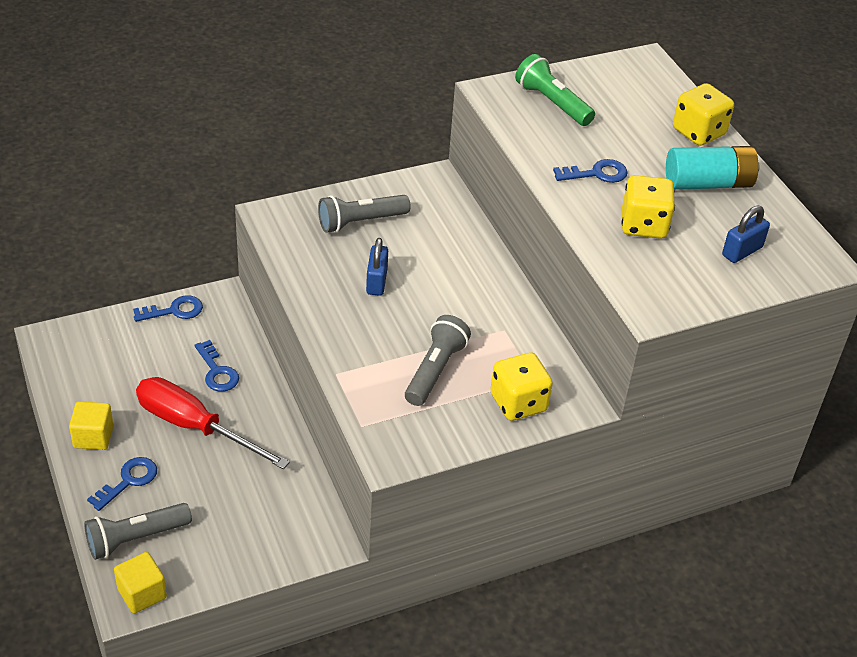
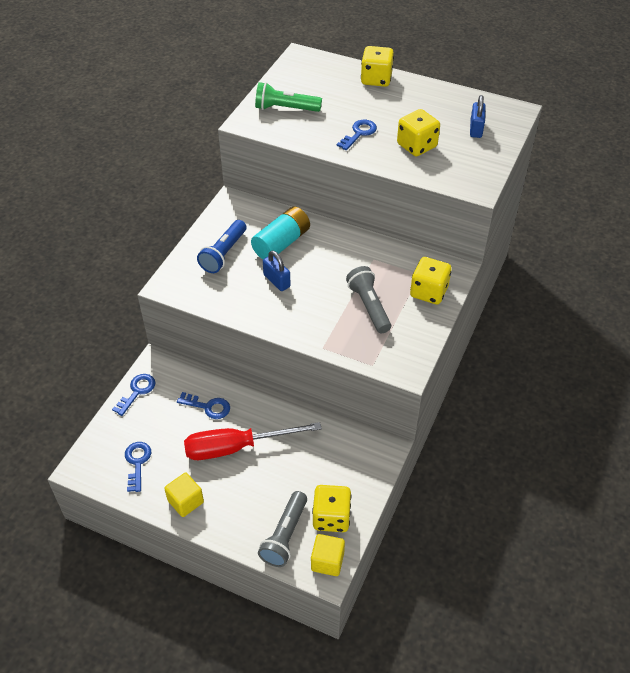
camera: 40 degrees left, 5 degrees up
blue key [87,457,157,511] -> blue key moved to [125,442,151,492]
grey flashlight [318,195,411,233] -> blue flashlight [197,220,246,273]
turquoise battery [666,146,760,190] -> turquoise battery moved to [251,207,310,259]
none -> yellow dice [312,485,352,532]

